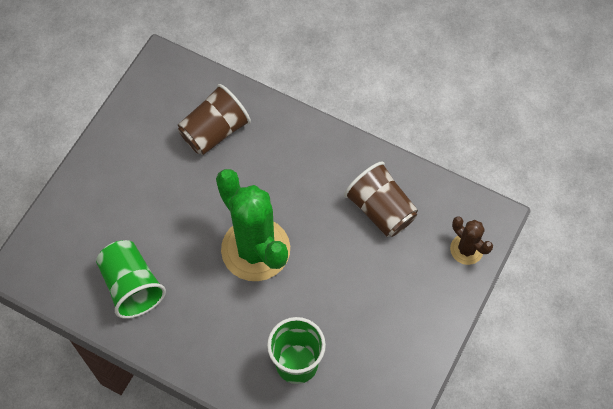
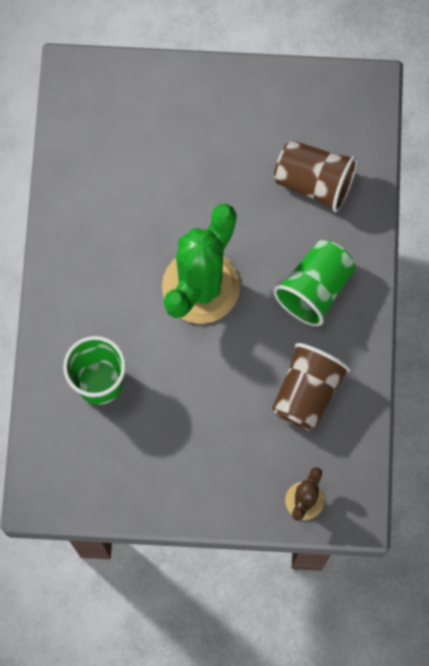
camera: 65 degrees right, 10 degrees up
green cup [96,240,166,319] -> green cup moved to [273,240,355,326]

